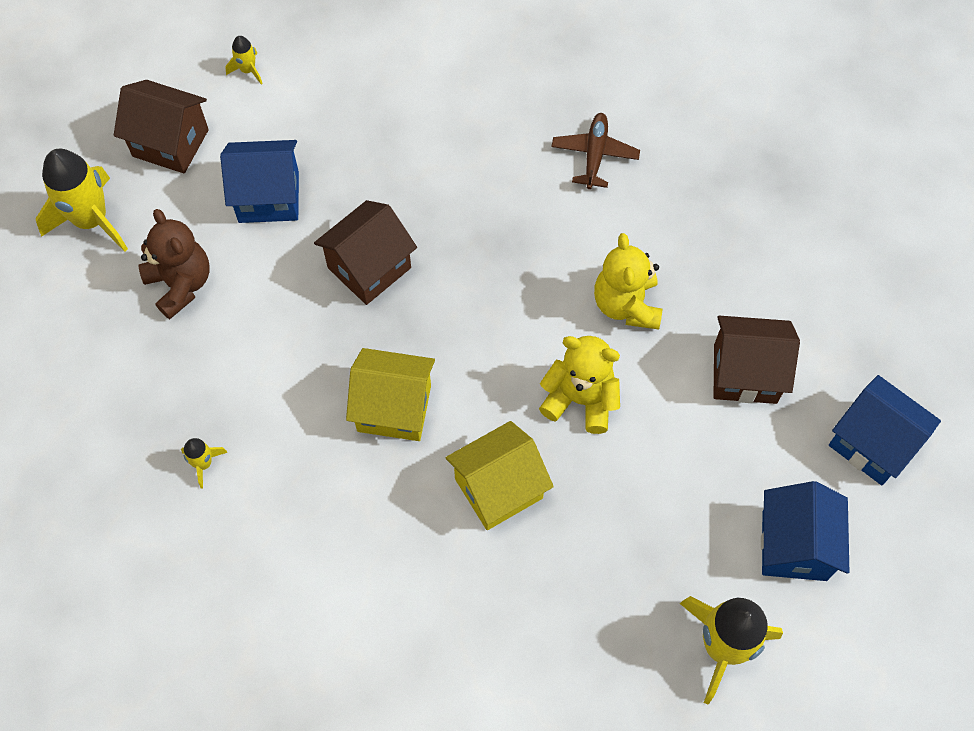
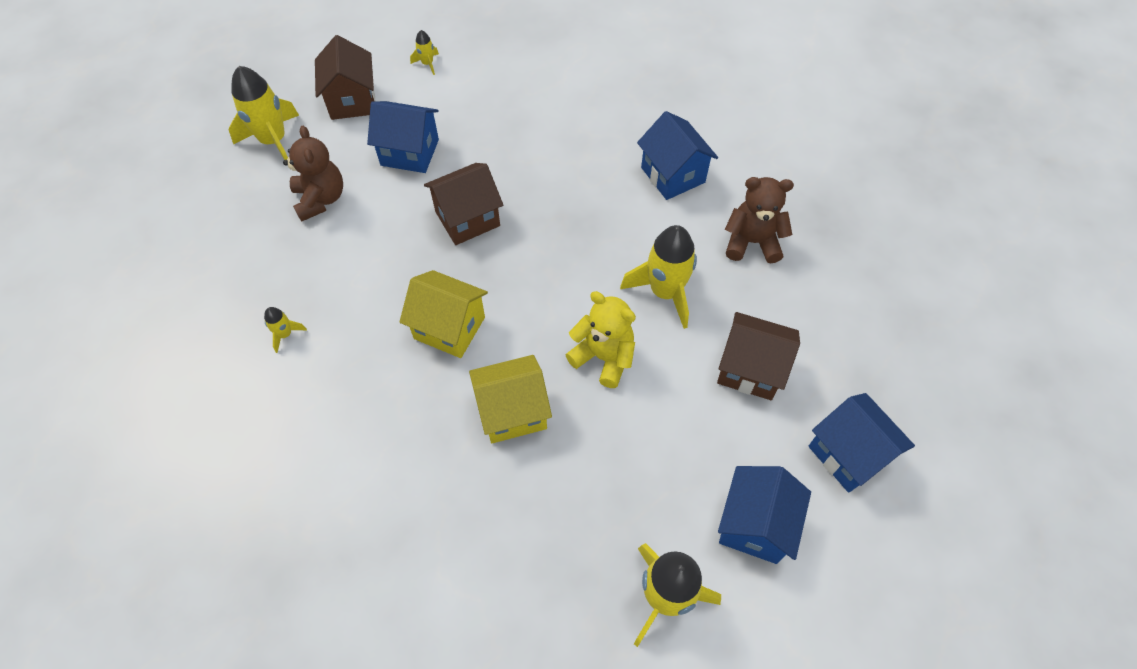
camera: 15 degrees right, 5 degrees down
brown house [114,80,209,173] -> brown house turned 45 degrees clockwise [315,35,375,120]
brown plane [551,113,640,189] -> blue house [637,111,718,200]
yellow teddy bear [594,233,662,330] -> yellow rocket [620,225,697,329]
none -> brown teddy bear [725,177,794,264]

